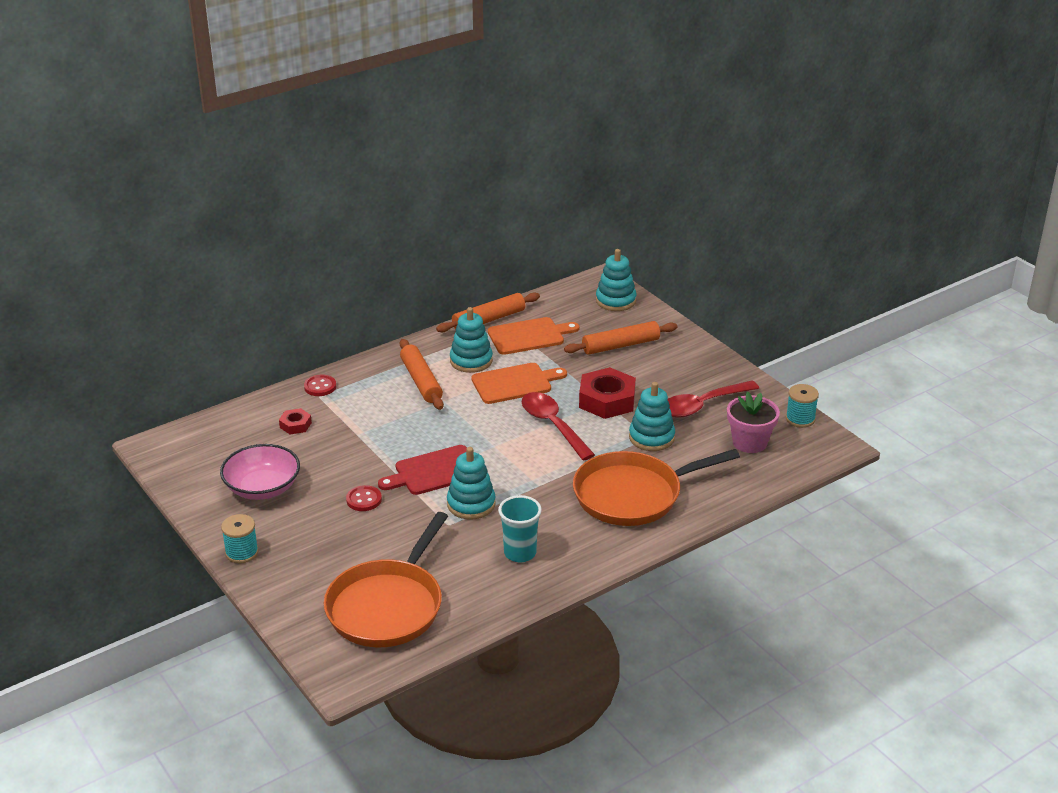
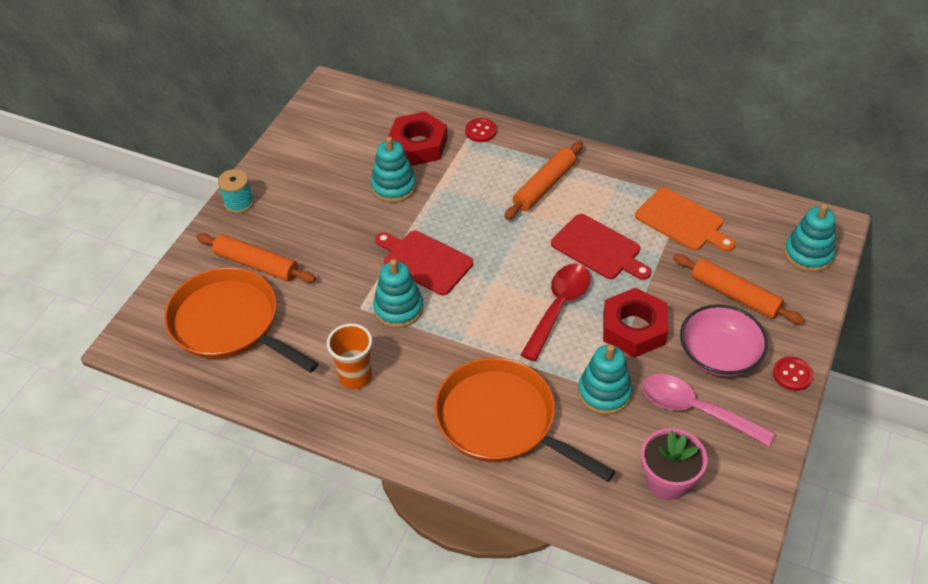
camera: 60 degrees right, 15 degrees up
pink bowl [220,444,300,500] -> pink bowl moved to [680,304,768,377]
red nut [279,408,312,434] -> red nut [388,112,448,166], size x1.99
orange pan [324,512,448,647] -> orange pan turned 45 degrees clockwise [164,267,319,373]
red button [346,485,382,511] -> red button moved to [773,357,813,391]
orange rolling pin [436,292,540,333] -> orange rolling pin moved to [196,233,316,283]
turquoise stacking toy [450,307,493,373] -> turquoise stacking toy moved to [371,137,416,203]
orange cutting board [471,363,567,404] -> red cutting board [551,214,651,280]
turquoise cup [498,495,542,562] -> orange cup [327,323,372,389]
red spoon [668,381,759,418] -> pink spoon [642,374,775,446]
turquoise spool [786,384,819,428] -> none

